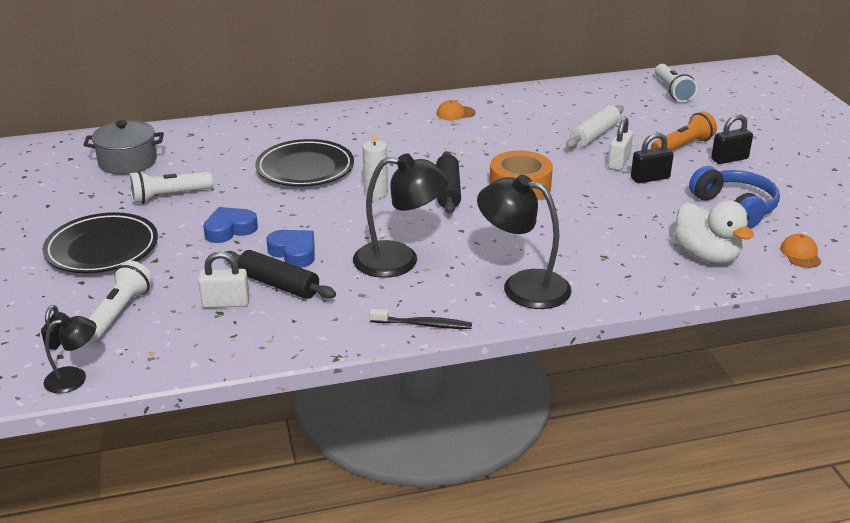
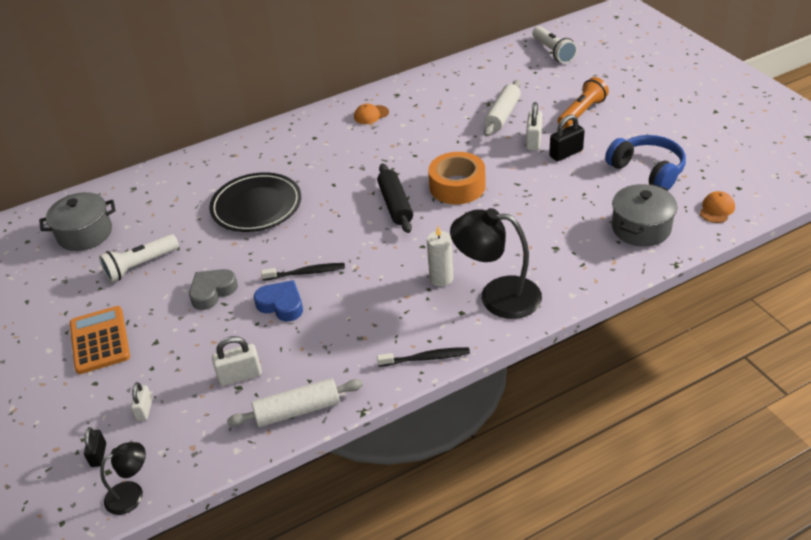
camera: 10 degrees left, 10 degrees up
black plate [42,212,158,273] -> orange calculator [70,306,130,374]
white flashlight [88,261,153,341] -> white padlock [131,382,153,421]
blue heart [203,207,258,243] -> grey heart [189,269,238,310]
black rolling pin [226,250,336,299] -> none
black lamp [353,153,449,278] -> none
white candle [363,131,388,199] -> white candle moved to [427,226,453,286]
white duck [675,200,754,264] -> grey pot [612,184,677,247]
black padlock [711,114,753,164] -> none
orange cap [780,234,821,268] -> orange cap turned 45 degrees clockwise [700,191,735,223]
none -> white rolling pin [227,378,363,427]
none -> black toothbrush [261,263,345,281]

